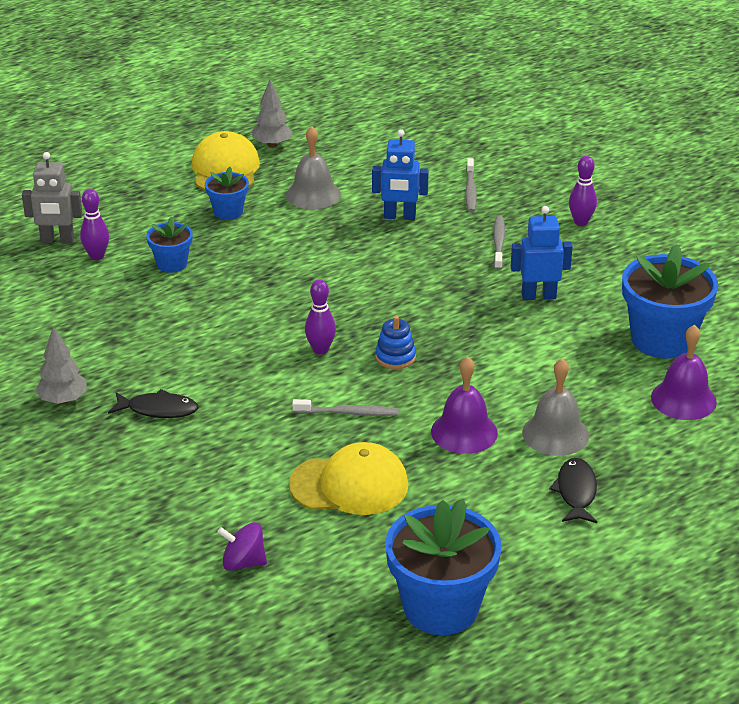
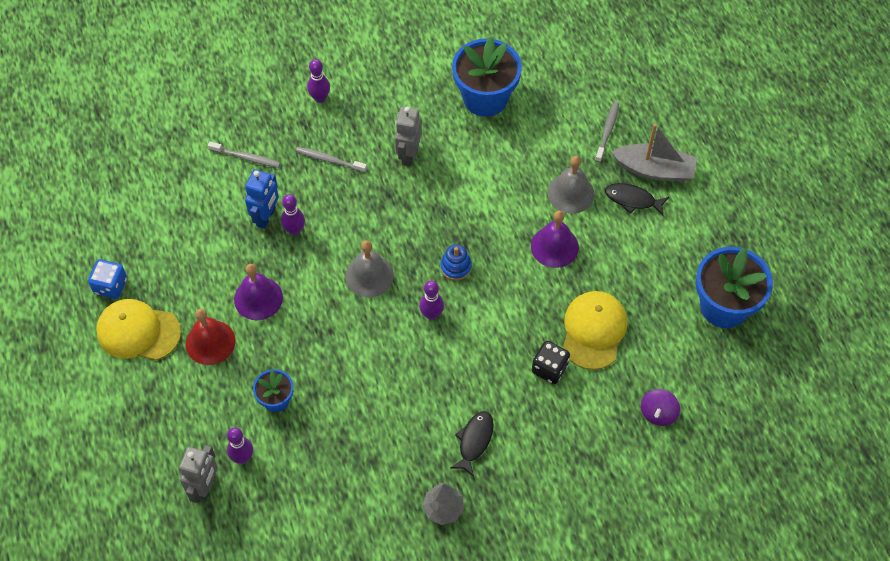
camera: 75 degrees left, 25 degrees up
blue flower pot [205,167,249,220] -> red bell [186,309,235,365]
grey tree [252,79,293,148] -> blue dice [88,259,127,299]
grey bell [286,126,341,209] -> grey bell moved to [345,240,394,297]
grey toothbrush [292,399,399,416] -> grey toothbrush moved to [595,102,619,162]
blue robot [511,206,573,300] -> grey robot [395,107,421,166]
purple bell [651,324,717,420] -> purple bell moved to [234,264,283,320]
none -> purple bowling pin [281,194,305,236]
none -> black dice [532,341,570,384]
none -> grey boat [612,123,697,182]

